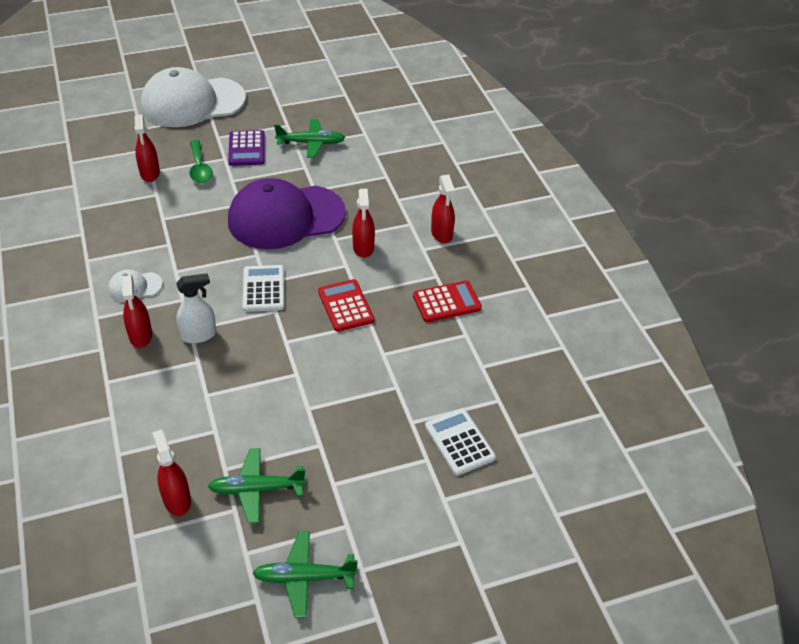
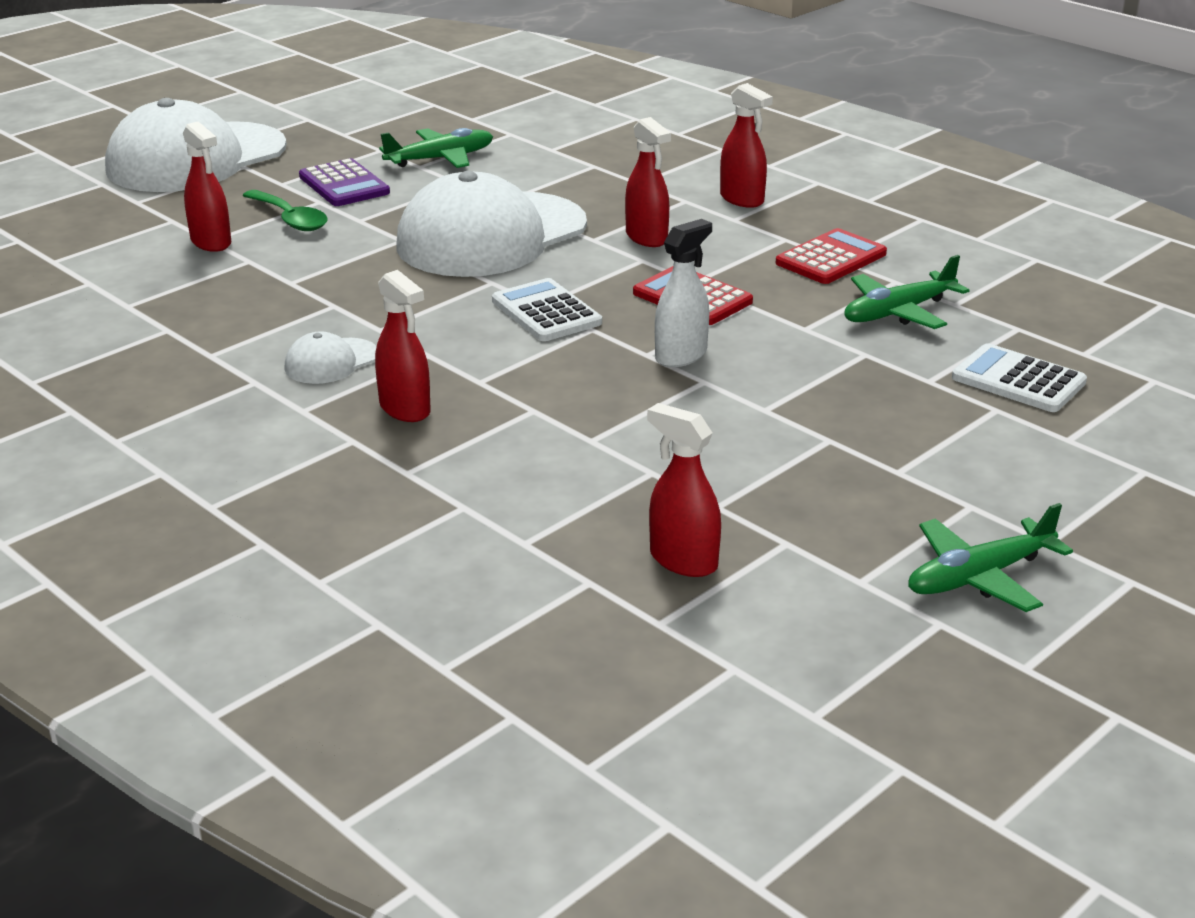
camera: 25 degrees left, 15 degrees down
white spray bottle [176,273,216,343] -> white spray bottle moved to [655,219,712,367]
green plane [208,448,306,523] -> green plane moved to [844,255,969,329]
purple cap [228,178,346,249] -> white cap [396,171,587,277]

